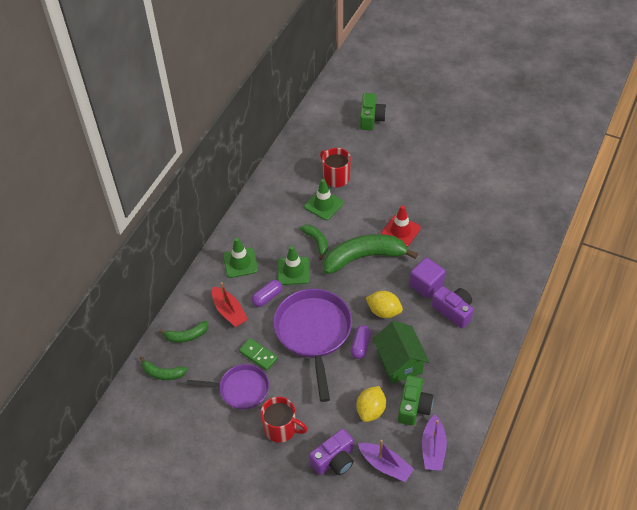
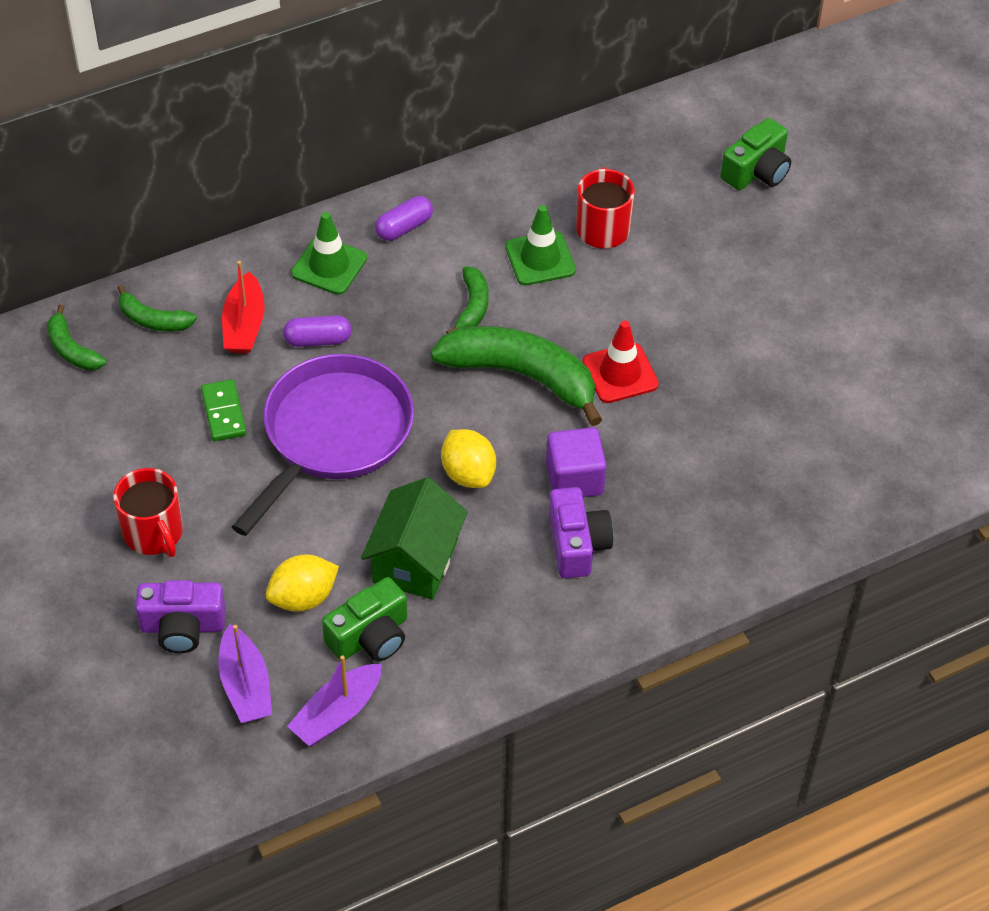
camera: 35 degrees right, 0 degrees up
purple pan [186,364,269,410] -> none
green traffic cone [277,246,310,285] -> none
purple capsule [351,325,371,359] -> purple capsule moved to [375,196,433,241]

